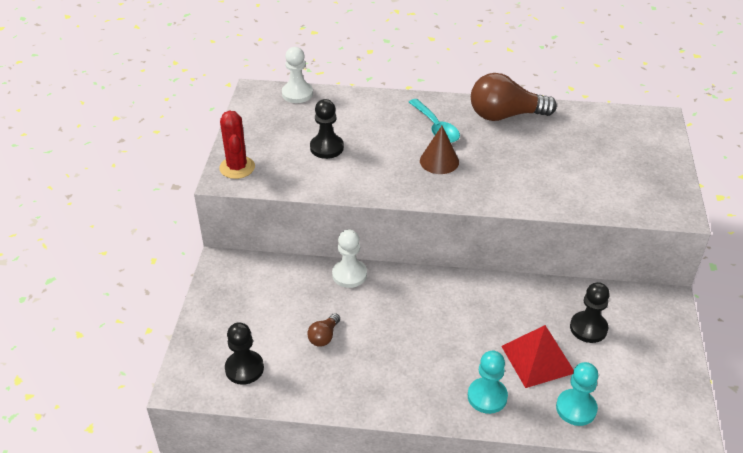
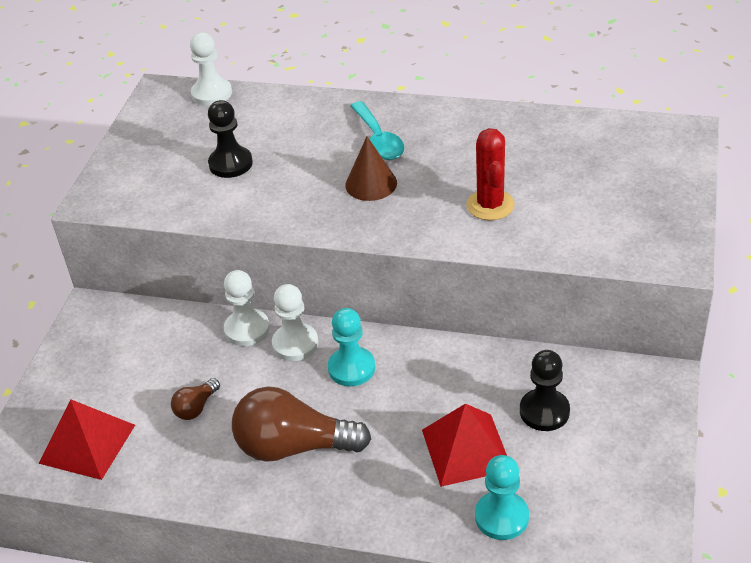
camera: 10 degrees right, 0 degrees up
red cactus [219,111,255,179] -> red cactus moved to [466,128,515,220]
black pawn [225,322,264,385] -> red pyramid [39,399,135,480]
turquoise pawn [468,351,508,414] -> turquoise pawn moved to [328,308,375,386]
brown light bulb [471,73,557,121] -> brown light bulb moved to [232,387,371,462]
none -> white pawn [272,284,318,361]

